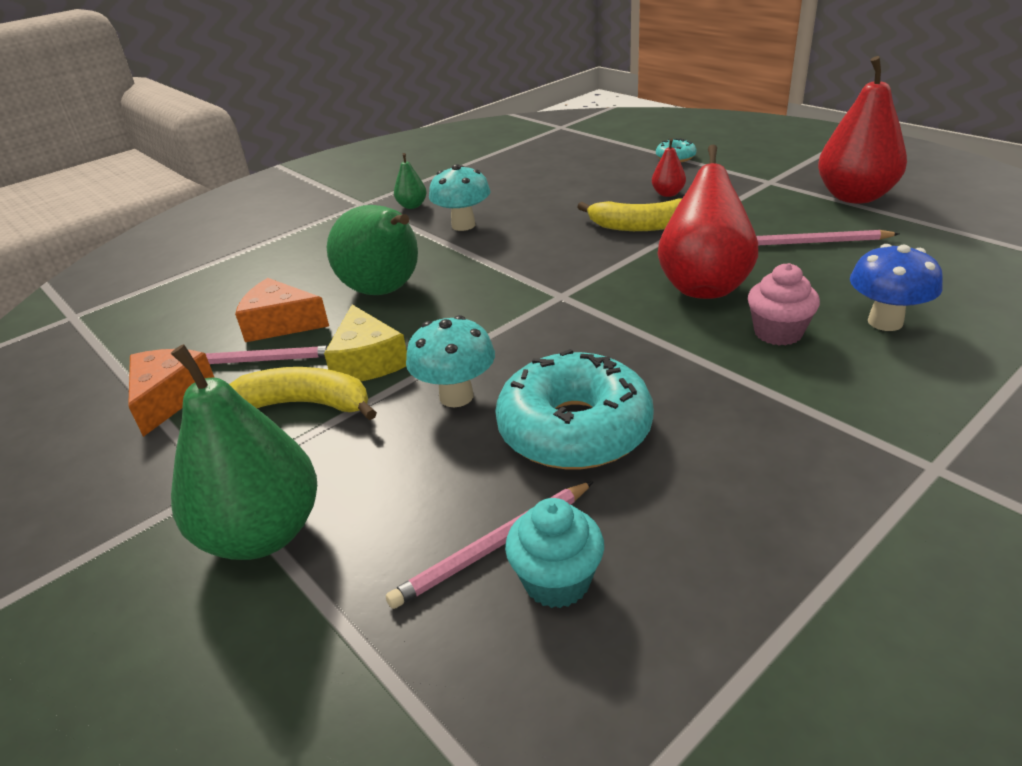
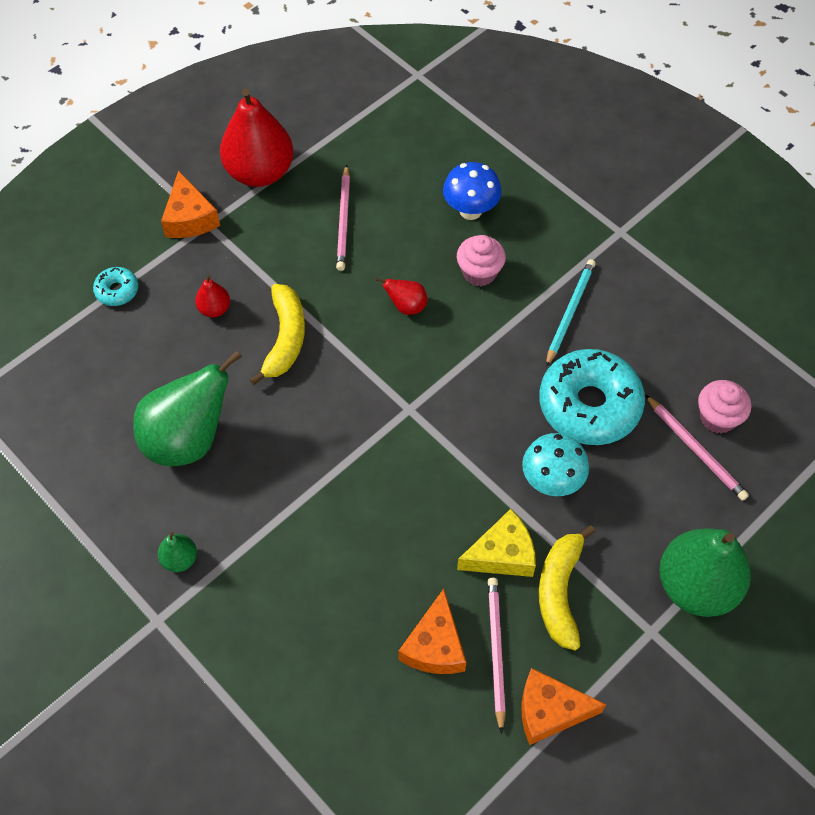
camera: 95 degrees left, 25 degrees up
green pear [327,205,418,295] -> green pear moved to [133,350,242,466]
turquoise mushroom [429,164,491,231] -> none
turquoise cupcake [505,498,604,608] -> pink cupcake [698,380,751,434]
red pear [658,144,758,299] -> red pear [375,278,427,315], size x0.45
none -> orange cheese [161,171,220,238]
none -> turquoise pencil [546,259,596,367]

